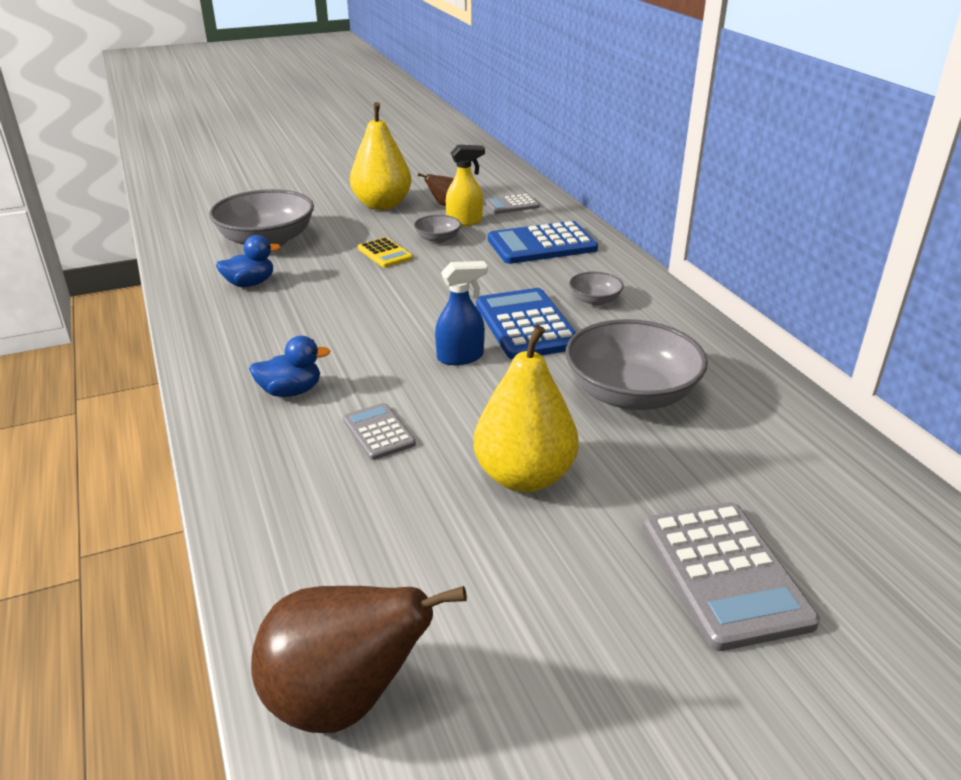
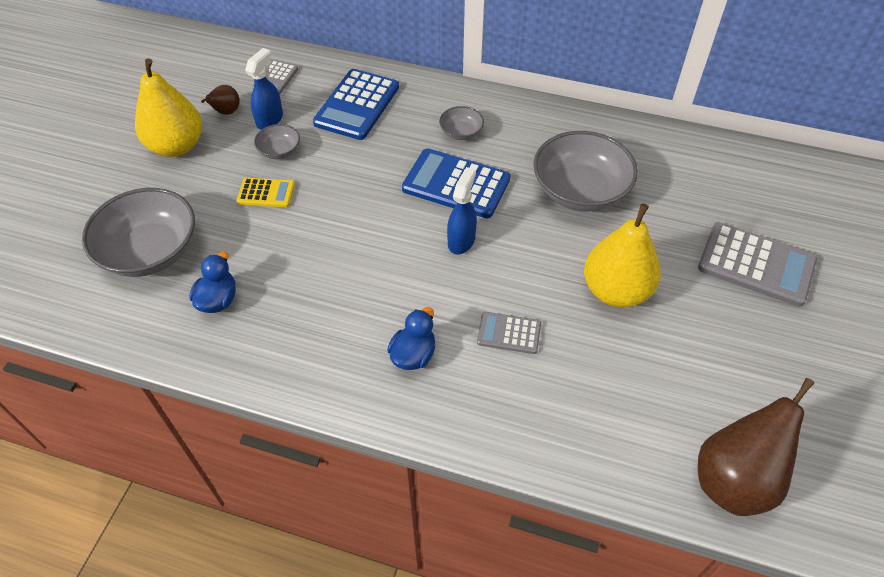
camera: 50 degrees left, 20 degrees up
yellow spray bottle [446,145,485,226] -> blue spray bottle [245,48,283,130]

